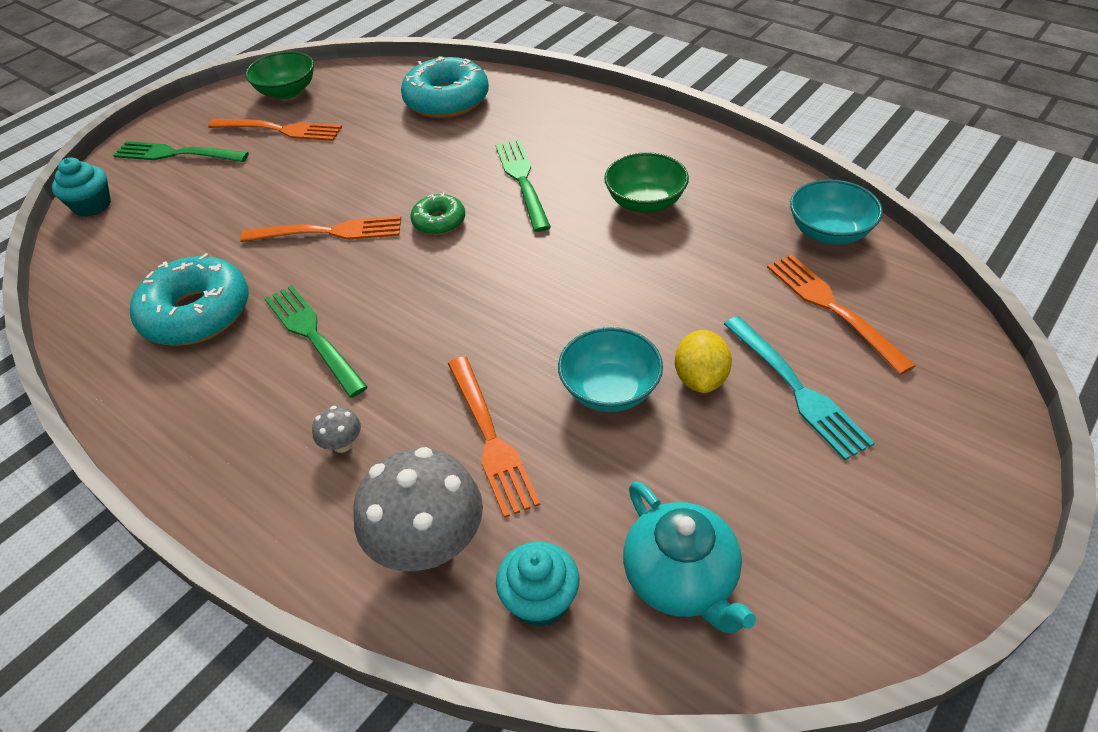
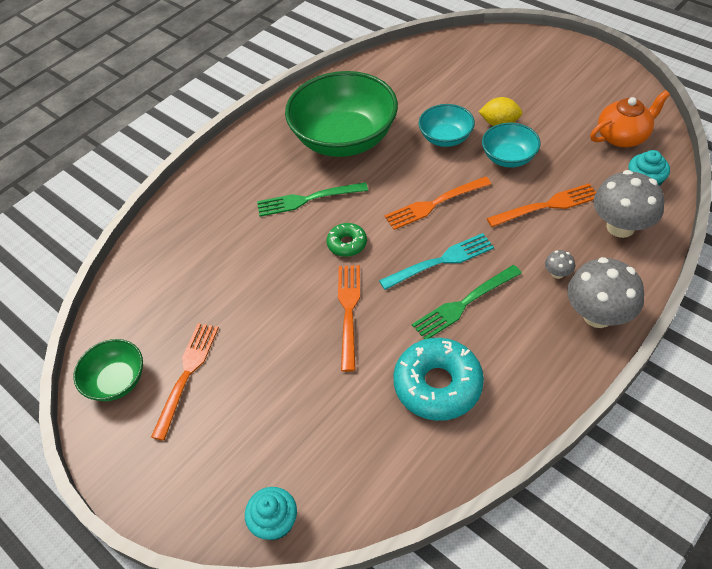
camera: 85 degrees left, 5 degrees up
green fork [113,141,249,162] -> none
turquoise donut [401,56,489,118] -> none
green bowl [604,152,689,213] -> green bowl [285,71,398,157], size x2.01
turquoise teapot [623,481,756,633] -> orange teapot [590,90,670,147]
turquoise fork [724,316,875,460] -> turquoise fork moved to [379,233,494,290]
orange fork [767,255,915,375] -> orange fork moved to [385,176,491,230]
turquoise bowl [790,179,883,245] -> turquoise bowl moved to [419,104,475,147]
none -> grey mushroom [567,257,644,328]

